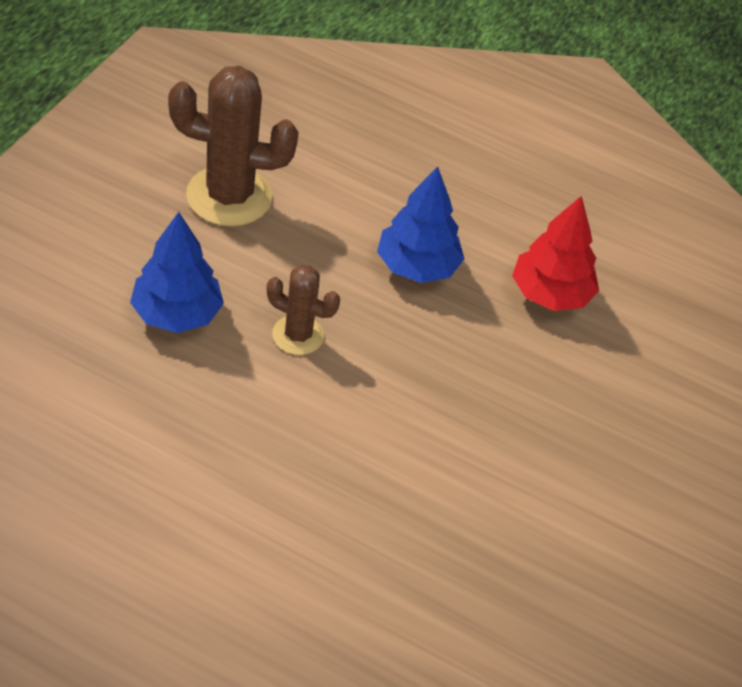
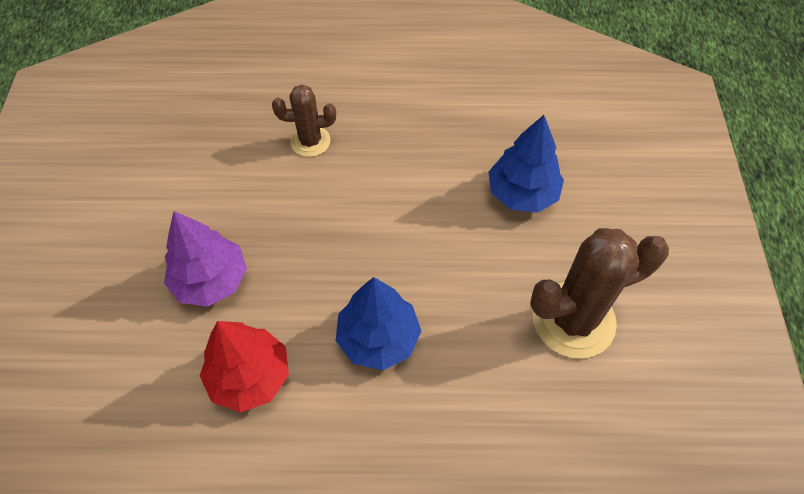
camera: 160 degrees right, 10 degrees up
brown cactus [267,265,340,355] -> brown cactus moved to [272,84,336,157]
none -> purple tree [164,211,247,307]

